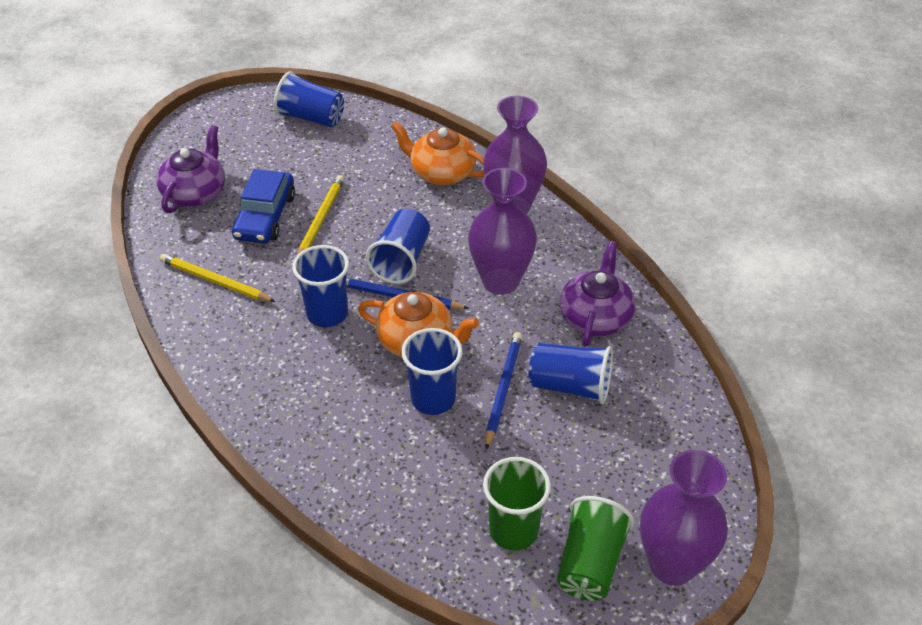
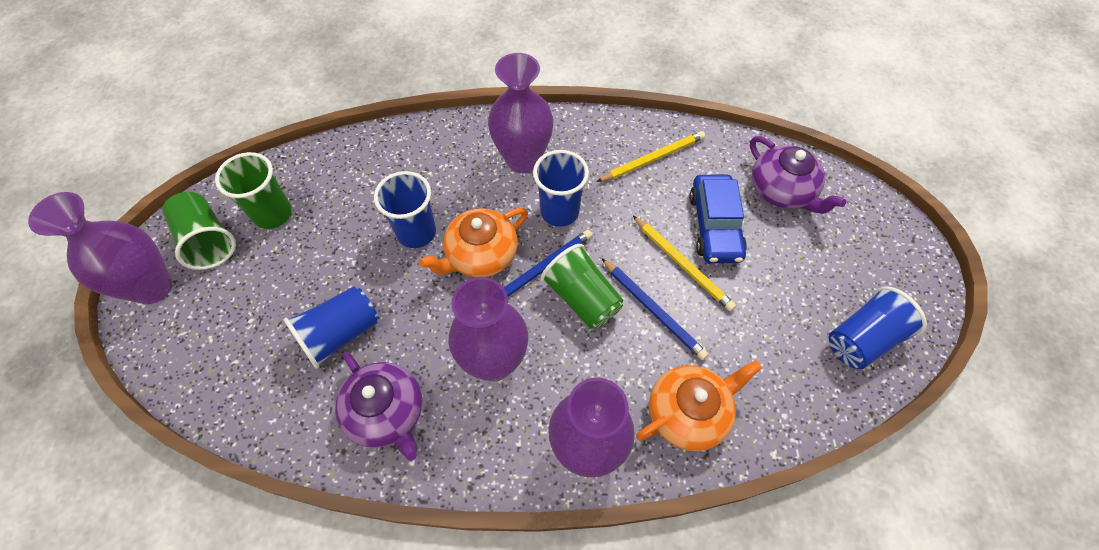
camera: 125 degrees right, 15 degrees up
blue car [232,169,295,243] -> blue car turned 135 degrees counterclockwise [689,175,747,263]
blue cup [366,209,430,284] -> green cup [540,244,623,329]
blue pencil [485,332,523,450] -> blue pencil moved to [601,258,708,360]
none -> purple vase [488,53,553,173]

